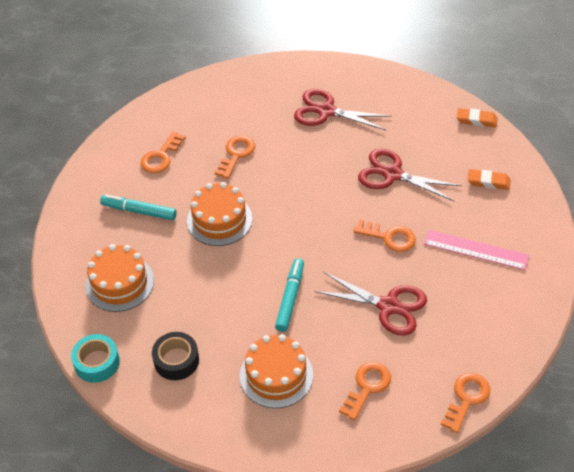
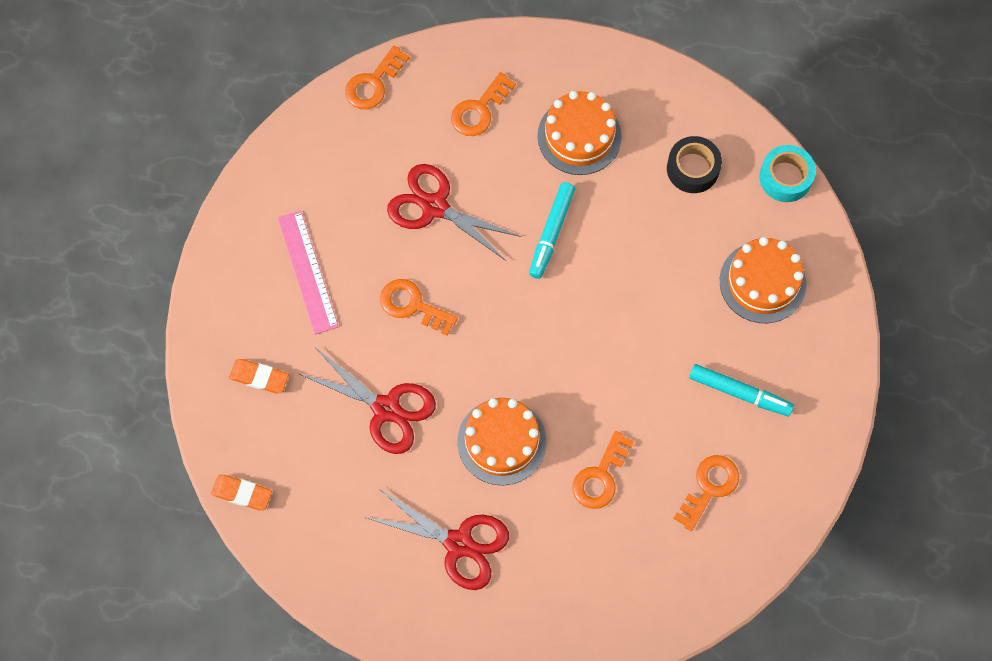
camera: 175 degrees left, 20 degrees up
orange cake [187,182,252,246] -> orange cake moved to [457,398,547,485]
pink ruler [424,230,529,270] -> pink ruler turned 45 degrees clockwise [278,210,339,335]

